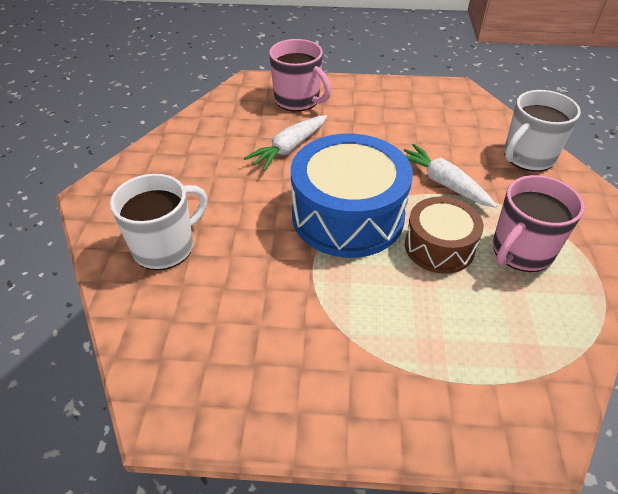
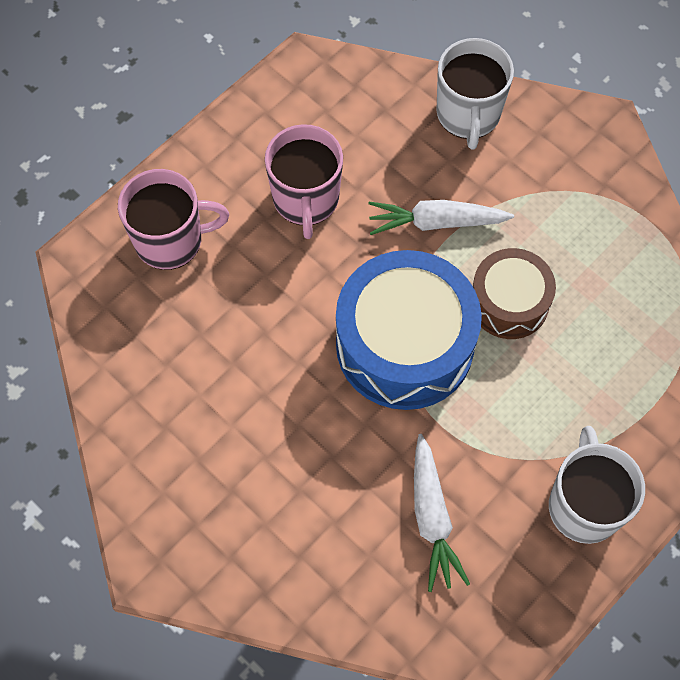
camera: 50 degrees left, 20 degrees up
white mug [110,174,207,270] -> white mug moved to [549,426,645,544]
white carrot [244,115,327,171] -> white carrot moved to [414,434,470,592]
pink mug [493,175,585,272] -> pink mug moved to [265,124,343,239]

